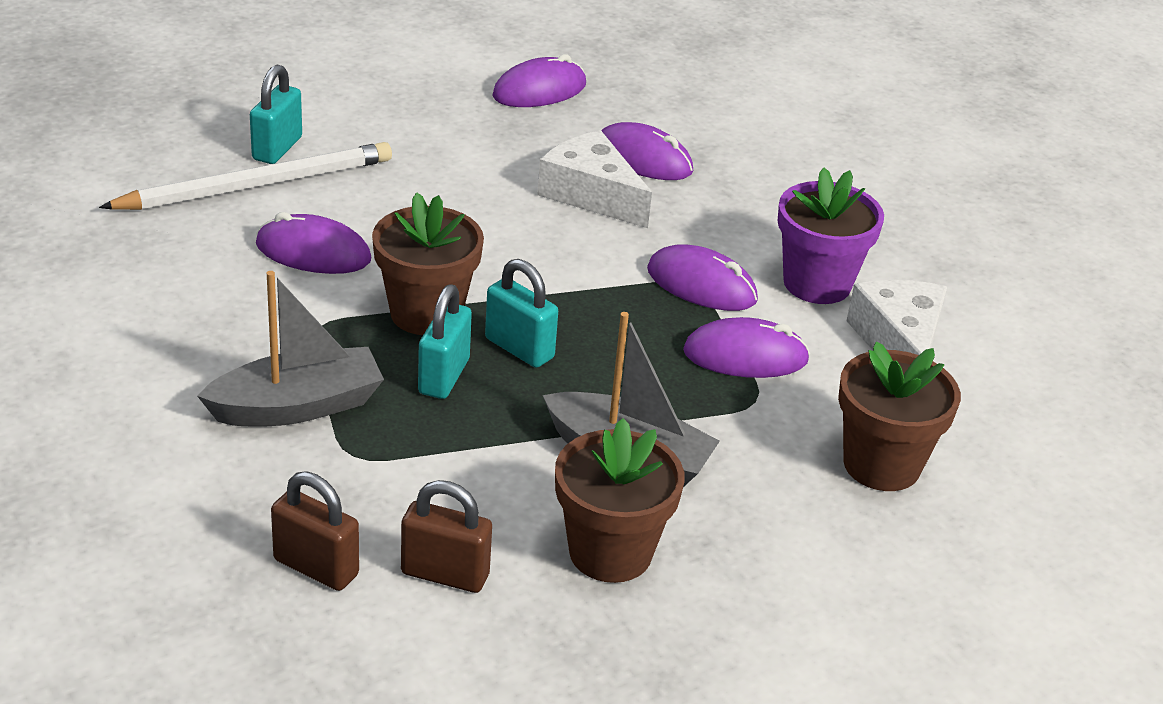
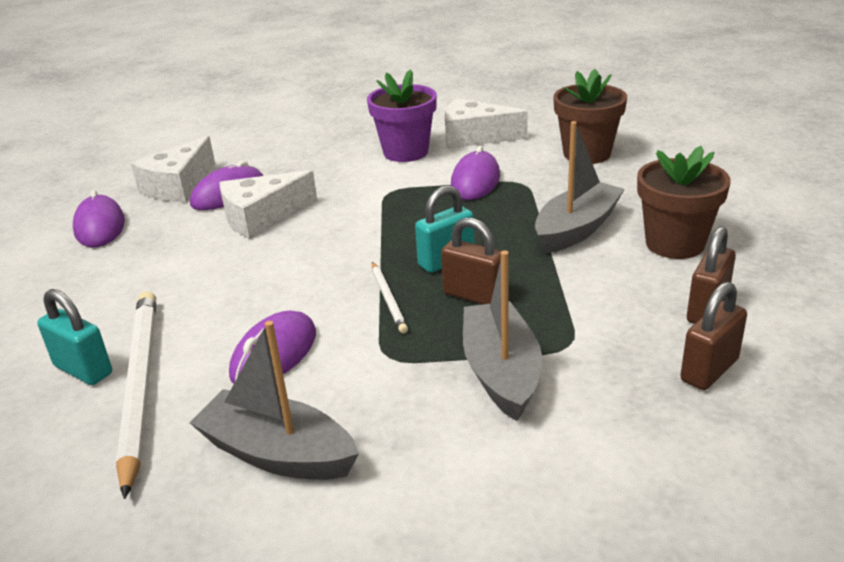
camera: 70 degrees left, 5 degrees down
brown flower pot [372,192,484,335] -> white pencil [372,262,408,333]
turquoise padlock [418,284,472,399] -> brown padlock [441,218,501,305]
purple mouse [647,244,758,311] -> none
none -> white cheese [131,136,215,202]
none -> grey boat [189,321,359,480]

